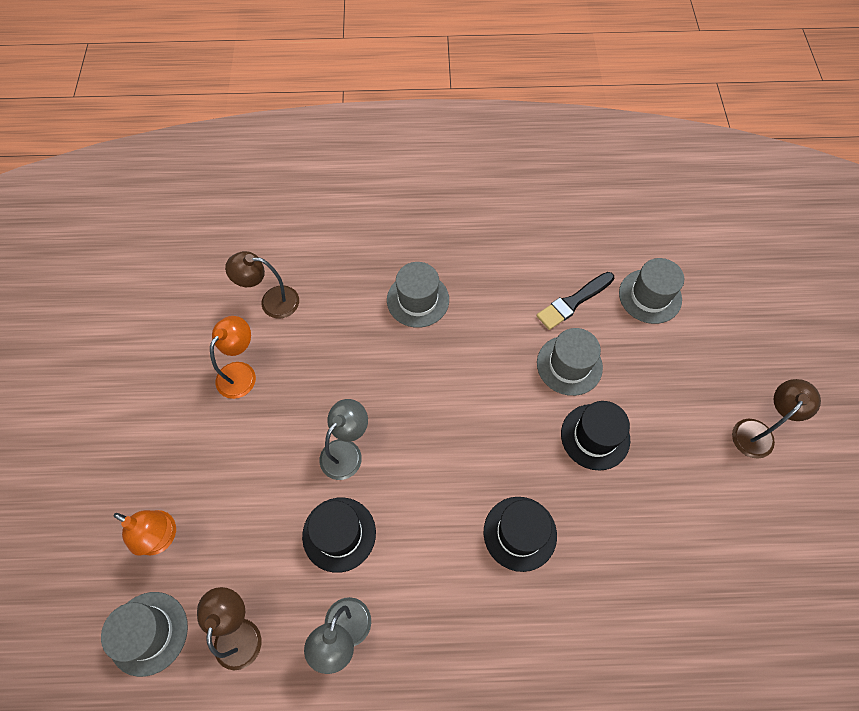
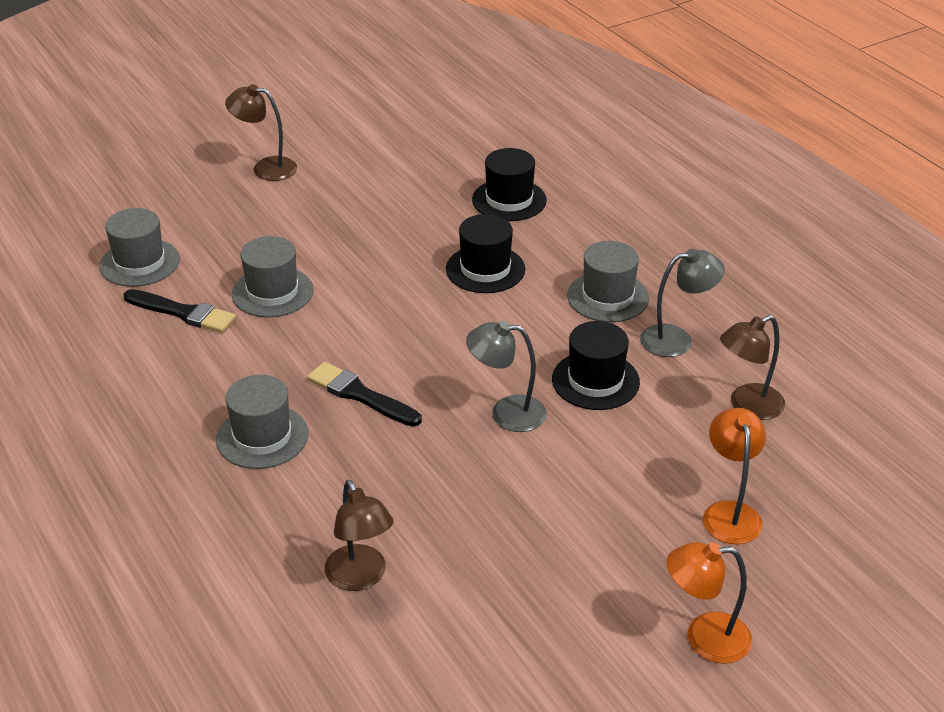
camera: 120 degrees left, 25 degrees down
grey hat [101,592,188,677] -> grey hat moved to [567,241,649,322]
orange lamp [210,316,256,399] -> orange lamp moved to [667,542,752,664]
black hat [561,401,630,471] -> black hat moved to [472,148,547,221]
none -> black brush [307,362,422,427]

